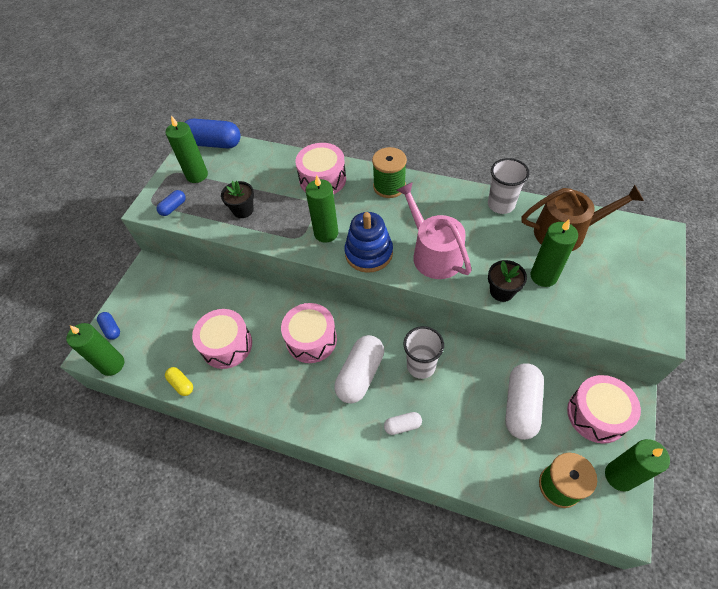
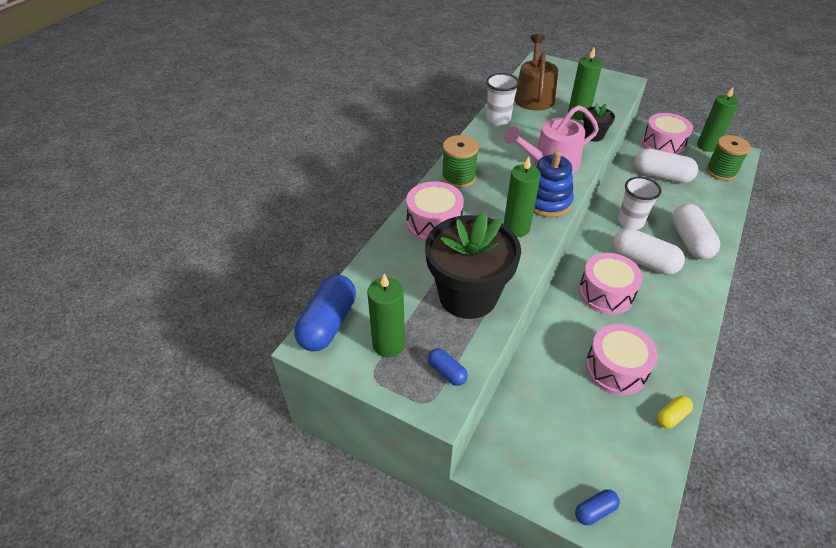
camera: 85 degrees left, 10 degrees down
green candle [66,323,124,376] -> none
black flower pot [221,181,254,218] -> black flower pot [425,211,521,319], size x2.18
white capsule [384,412,422,435] -> white capsule [672,203,720,259], size x2.00

